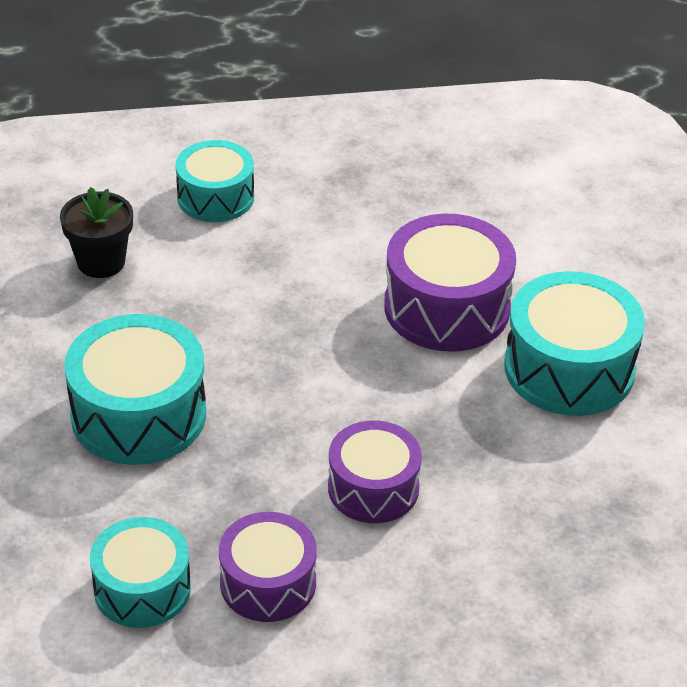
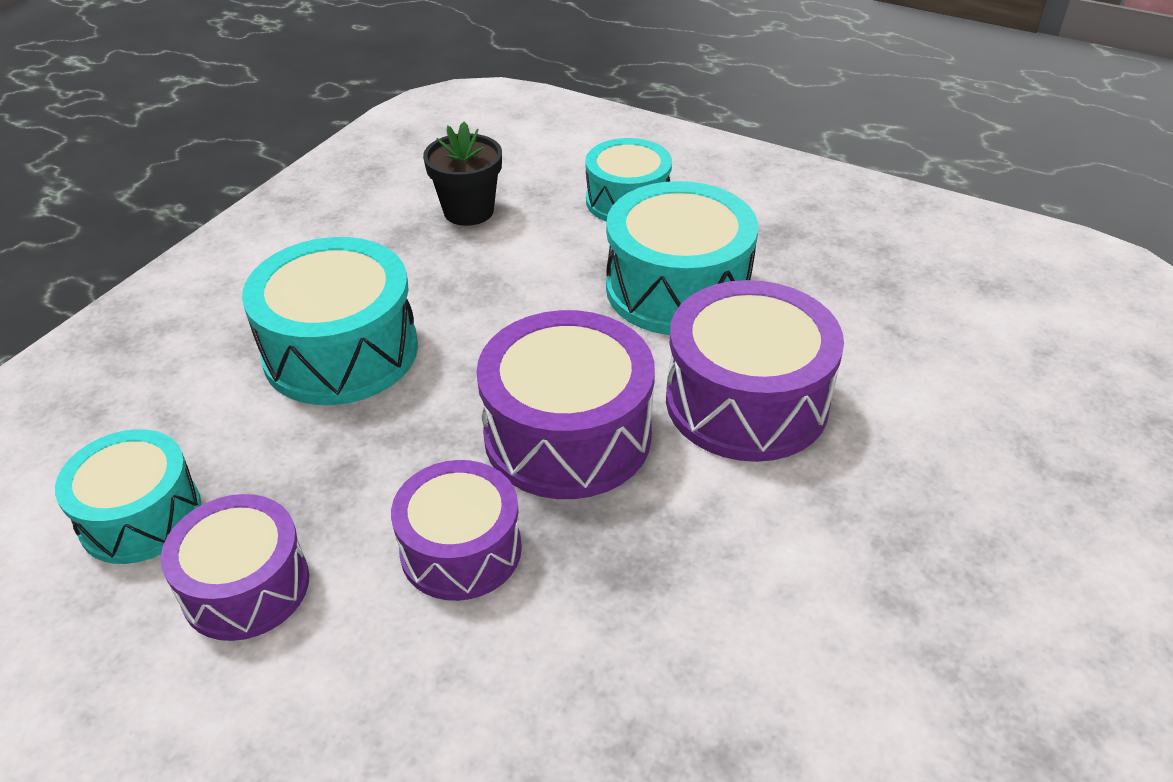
camera: 40 degrees right, 0 degrees up
turquoise drum [504,271,645,416] -> turquoise drum moved to [606,181,758,335]
none -> purple drum [476,310,655,499]

